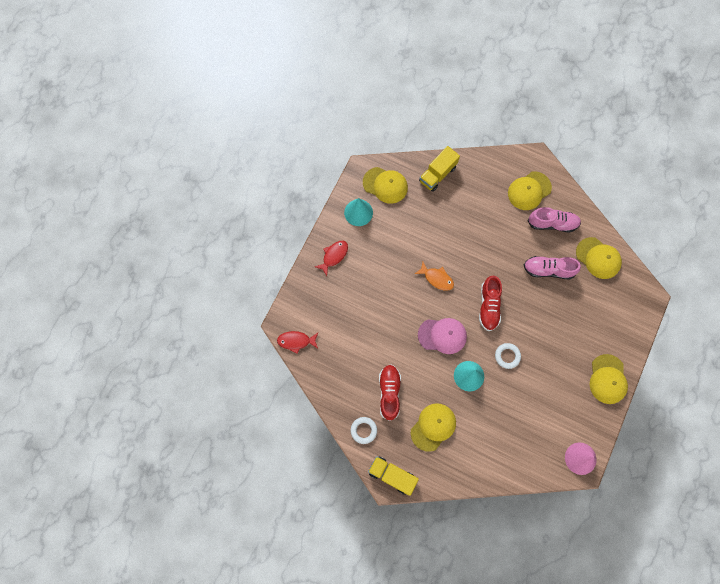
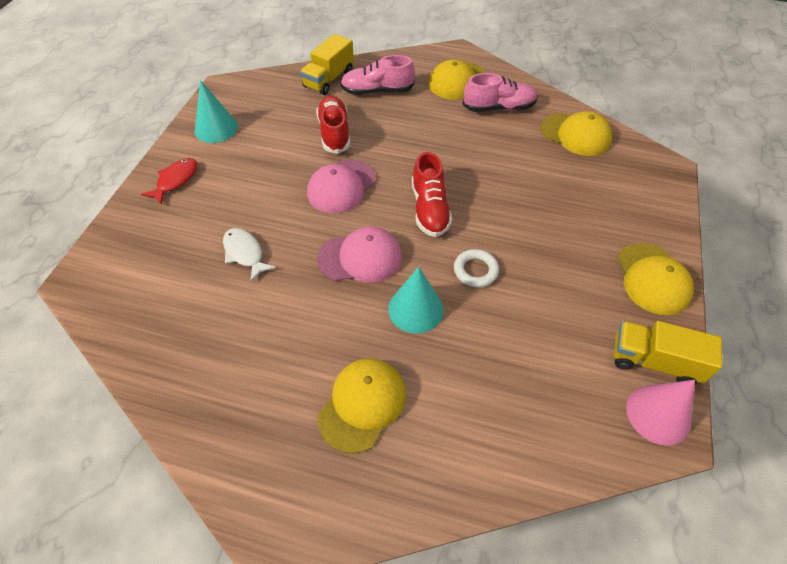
camera: 10 degrees left, 20 degrees down
red fish [277,331,318,354] -> none
white ring [351,417,377,444] -> none
yellow cap [363,167,408,204] -> none
yellow truck [368,456,419,496] -> yellow truck moved to [614,321,722,385]
red shoe [379,365,401,421] -> red shoe moved to [316,95,350,154]
orange fish [415,262,454,291] -> pink cap [307,160,376,213]
pink shoe [524,256,581,279] -> pink shoe moved to [341,55,415,95]
none -> white fish [223,228,276,282]

